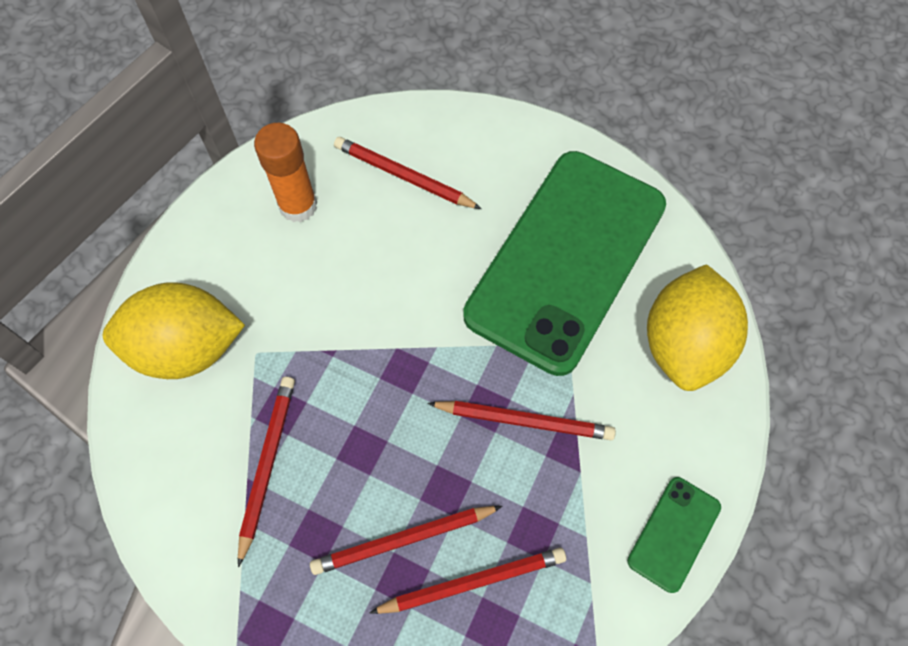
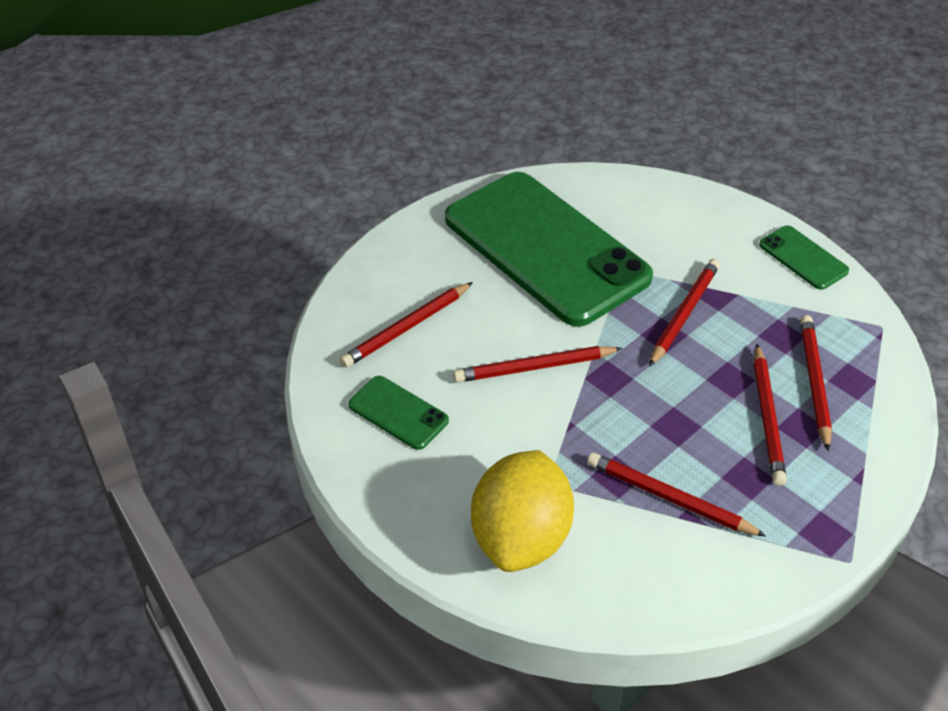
camera: 70 degrees left, 20 degrees down
orange glue stick [254,123,317,222] -> green phone [348,376,449,450]
yellow lemon [647,264,748,391] -> none
none -> red pencil [453,346,623,382]

